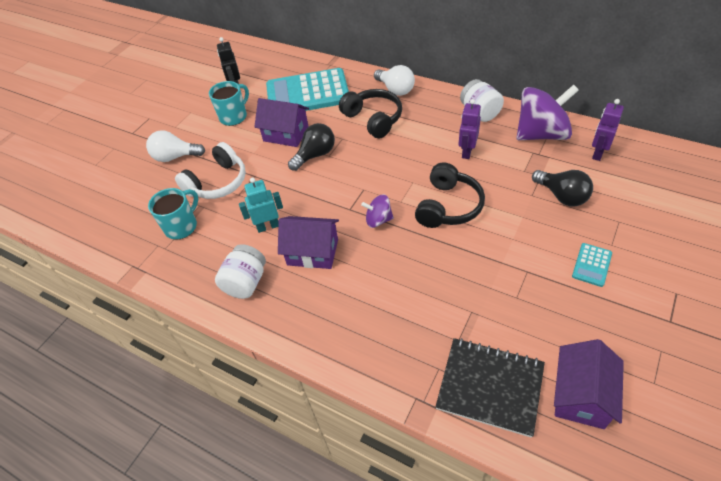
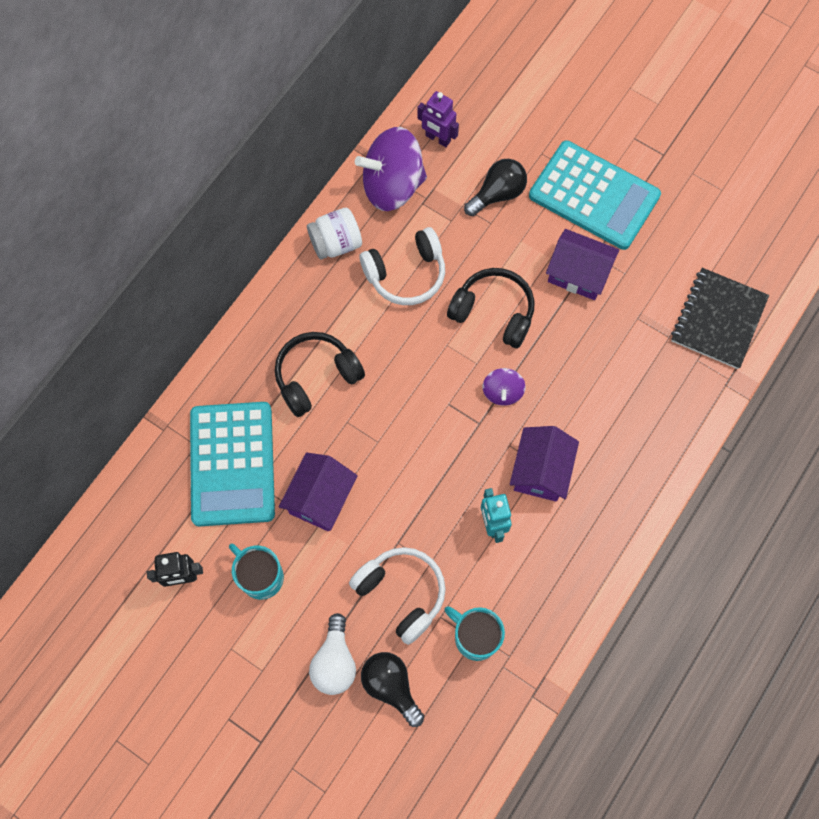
camera: 90 degrees left, 20 degrees up
white jar [215,244,266,299] -> none
black light bulb [288,123,335,171] -> black light bulb moved to [361,652,424,727]
white light bulb [374,65,415,96] -> none
purple robot [459,99,481,159] -> white headphones [360,227,445,305]
purple spinning top [516,85,579,140] -> purple spinning top turned 90 degrees counterclockwise [355,127,427,211]
purple house [554,339,624,429] -> purple house moved to [546,229,619,300]
turquoise calculator [572,243,612,287] -> turquoise calculator [529,141,661,250], size x2.45

